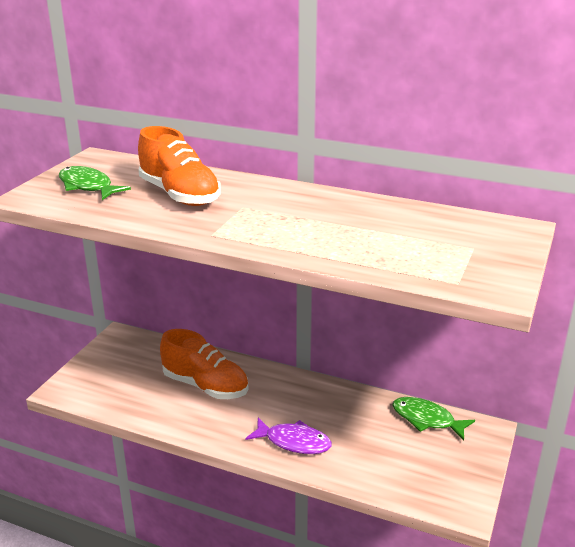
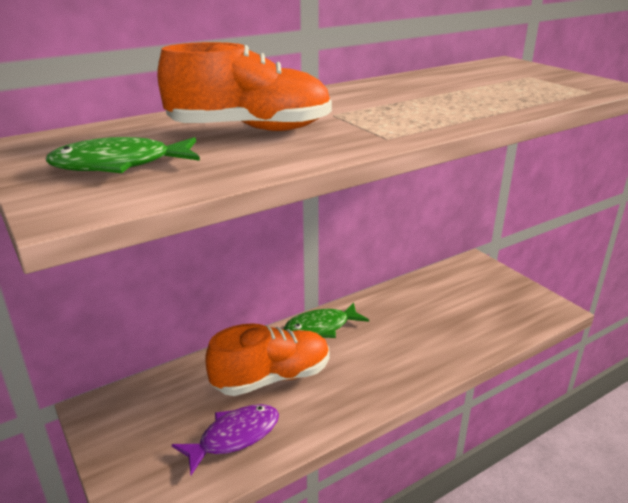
camera: 55 degrees left, 0 degrees up
purple fish [246,418,332,454] -> purple fish moved to [172,404,279,475]
green fish [392,397,475,440] -> green fish moved to [284,302,369,338]

